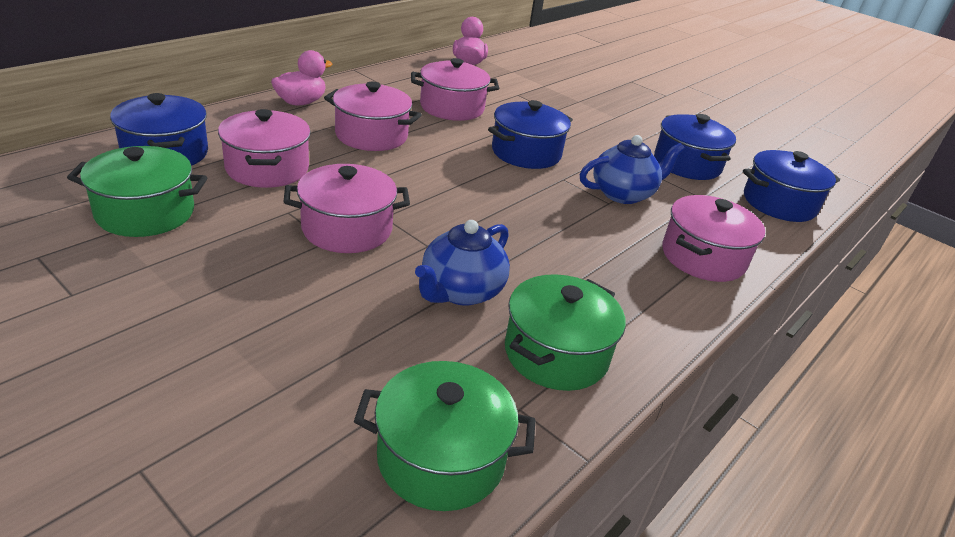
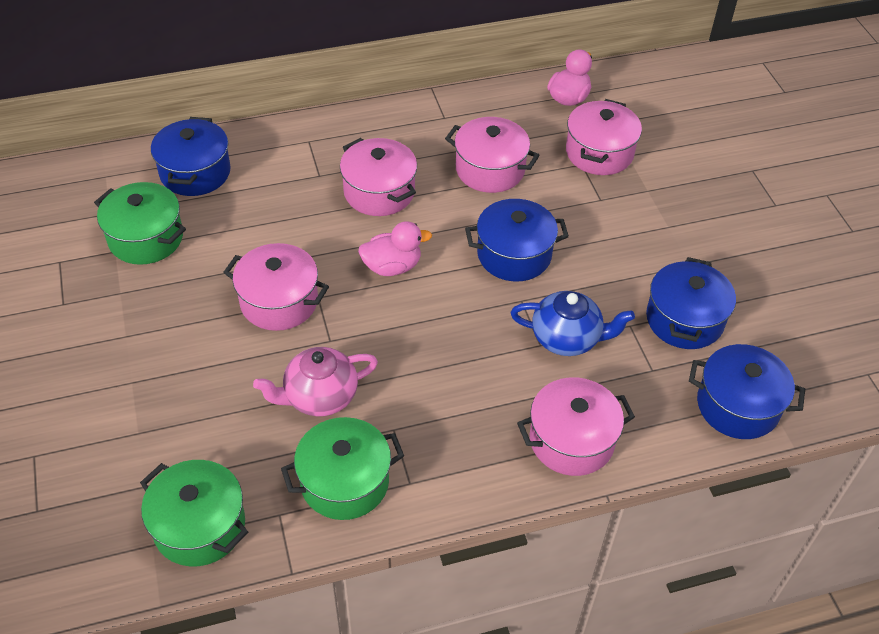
camera: 35 degrees right, 15 degrees up
pink pot [218,109,311,188] -> pink pot moved to [566,99,642,175]
pink duck [271,50,332,106] -> pink duck moved to [358,221,432,276]
blue teapot [415,220,510,306] -> pink teapot [253,347,378,416]

